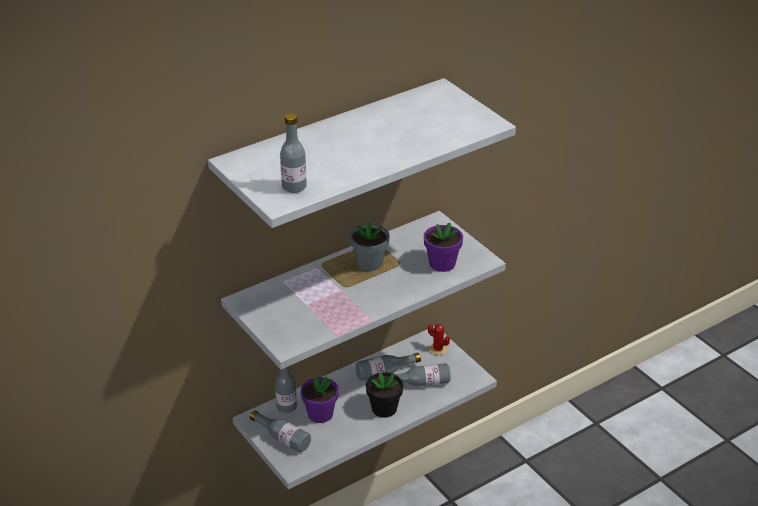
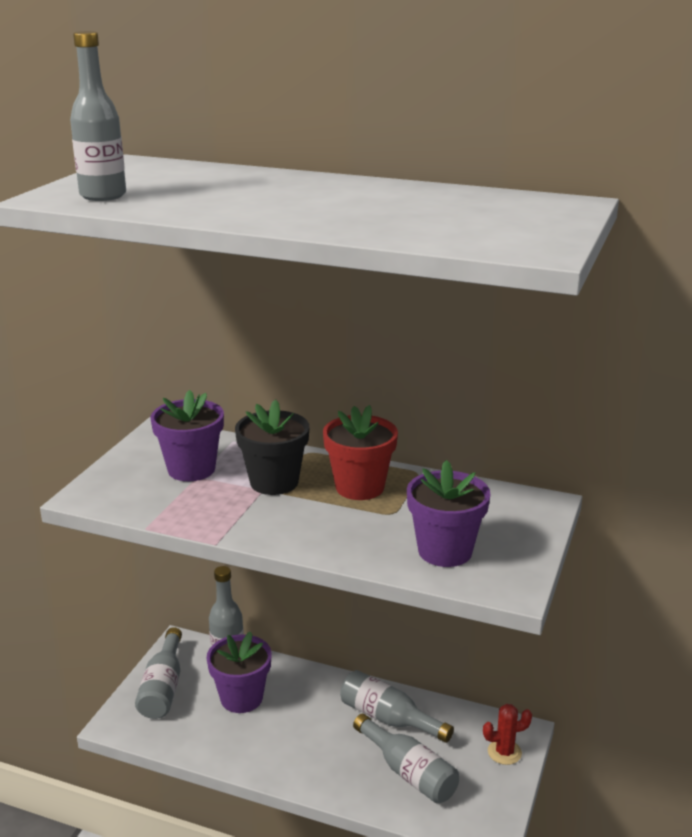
camera: 55 degrees right, 10 degrees down
grey flower pot [350,221,390,271] -> red flower pot [323,405,398,500]
black flower pot [366,372,404,418] -> black flower pot moved to [235,399,309,495]
red cactus [428,324,450,355] -> red cactus turned 75 degrees clockwise [483,704,532,765]
none -> purple flower pot [151,390,224,481]

